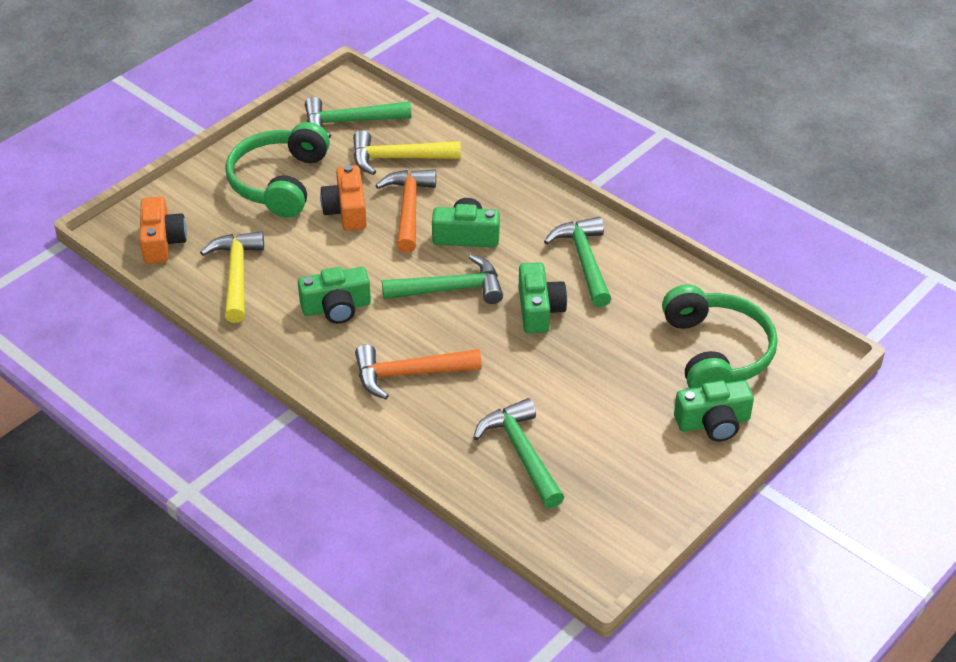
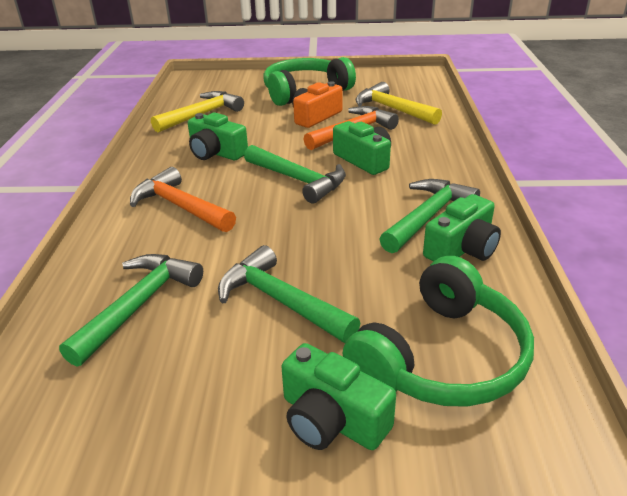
camera: 50 degrees right, 10 degrees down
orange camera [140,197,187,264] -> none
green hammer [305,97,411,139] -> green hammer moved to [218,245,361,343]
green camera [519,262,567,333] -> green camera moved to [423,194,501,262]

